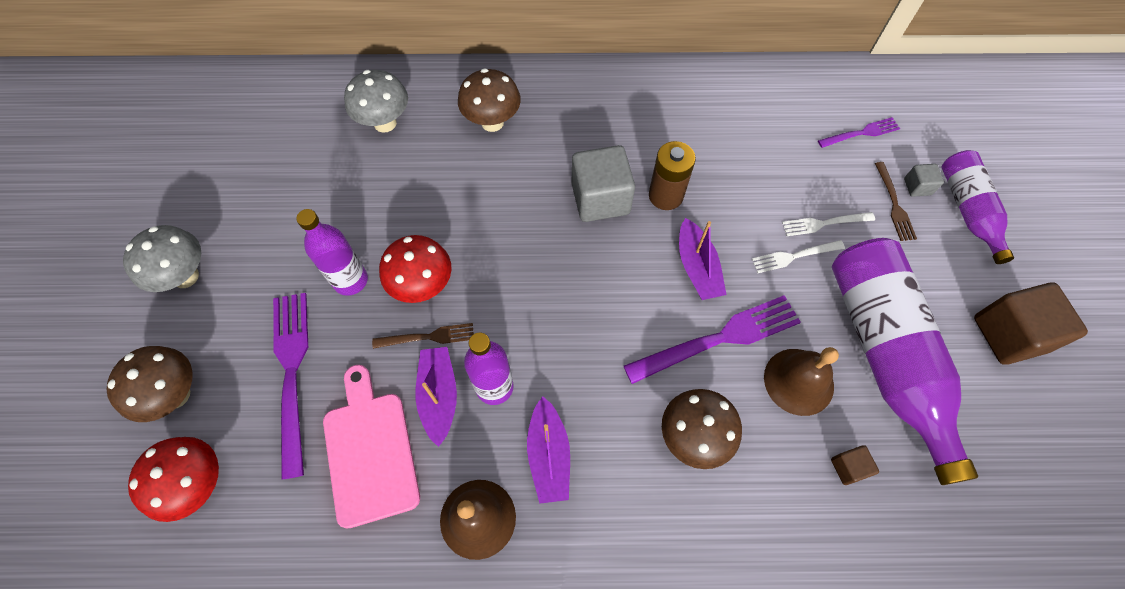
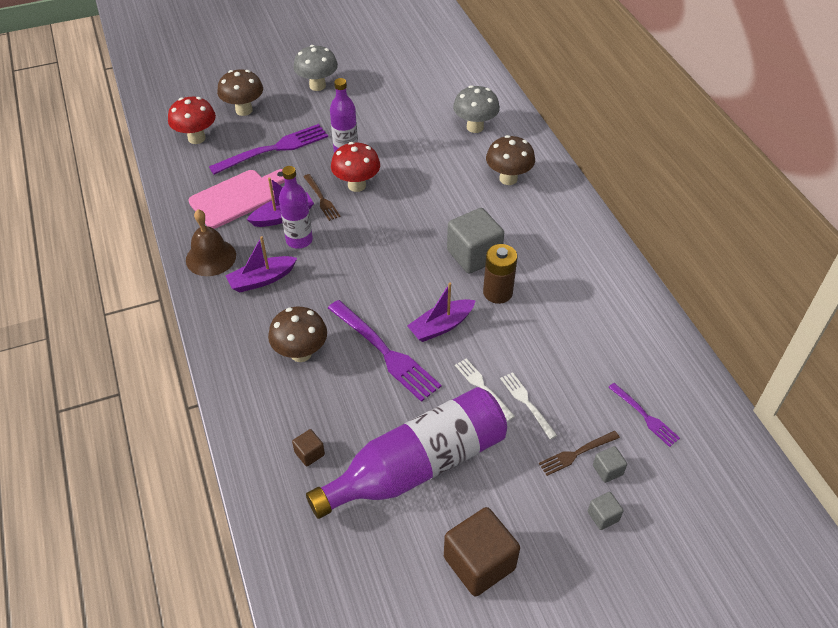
camera: 70 degrees right, 15 degrees down
brown bell [764,347,839,416] -> none
purple bottle [941,150,1014,264] -> grey cube [588,492,623,530]

